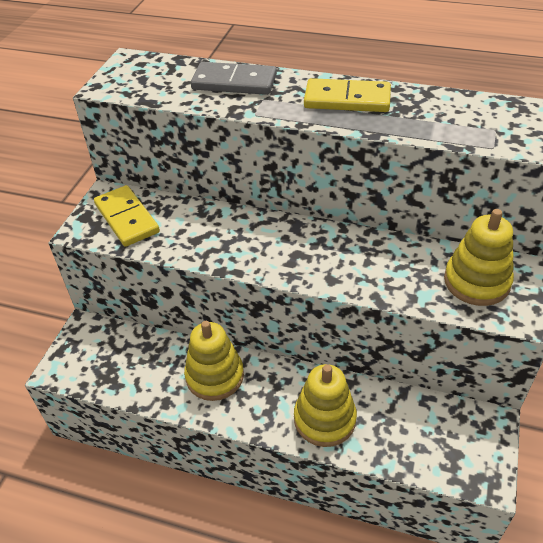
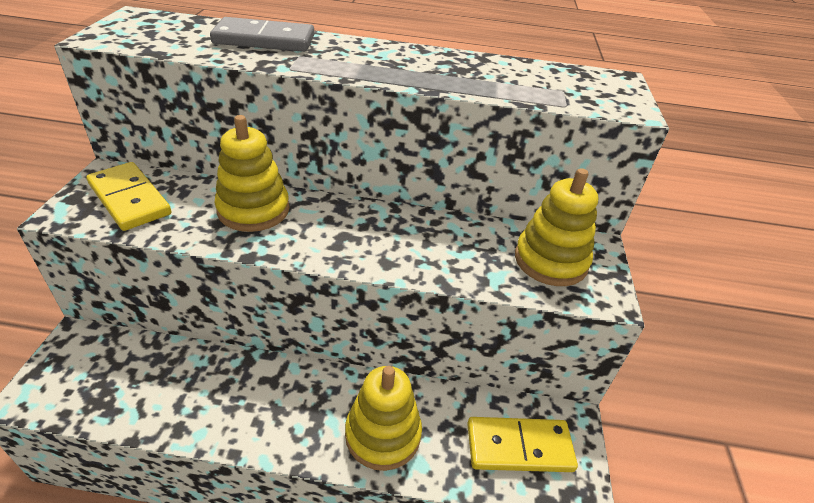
camera: 15 degrees left, 5 degrees down
yellow stacking toy [184,321,244,401] -> yellow stacking toy moved to [214,115,290,232]
yellow domino [304,78,391,112] -> yellow domino moved to [467,417,578,472]

